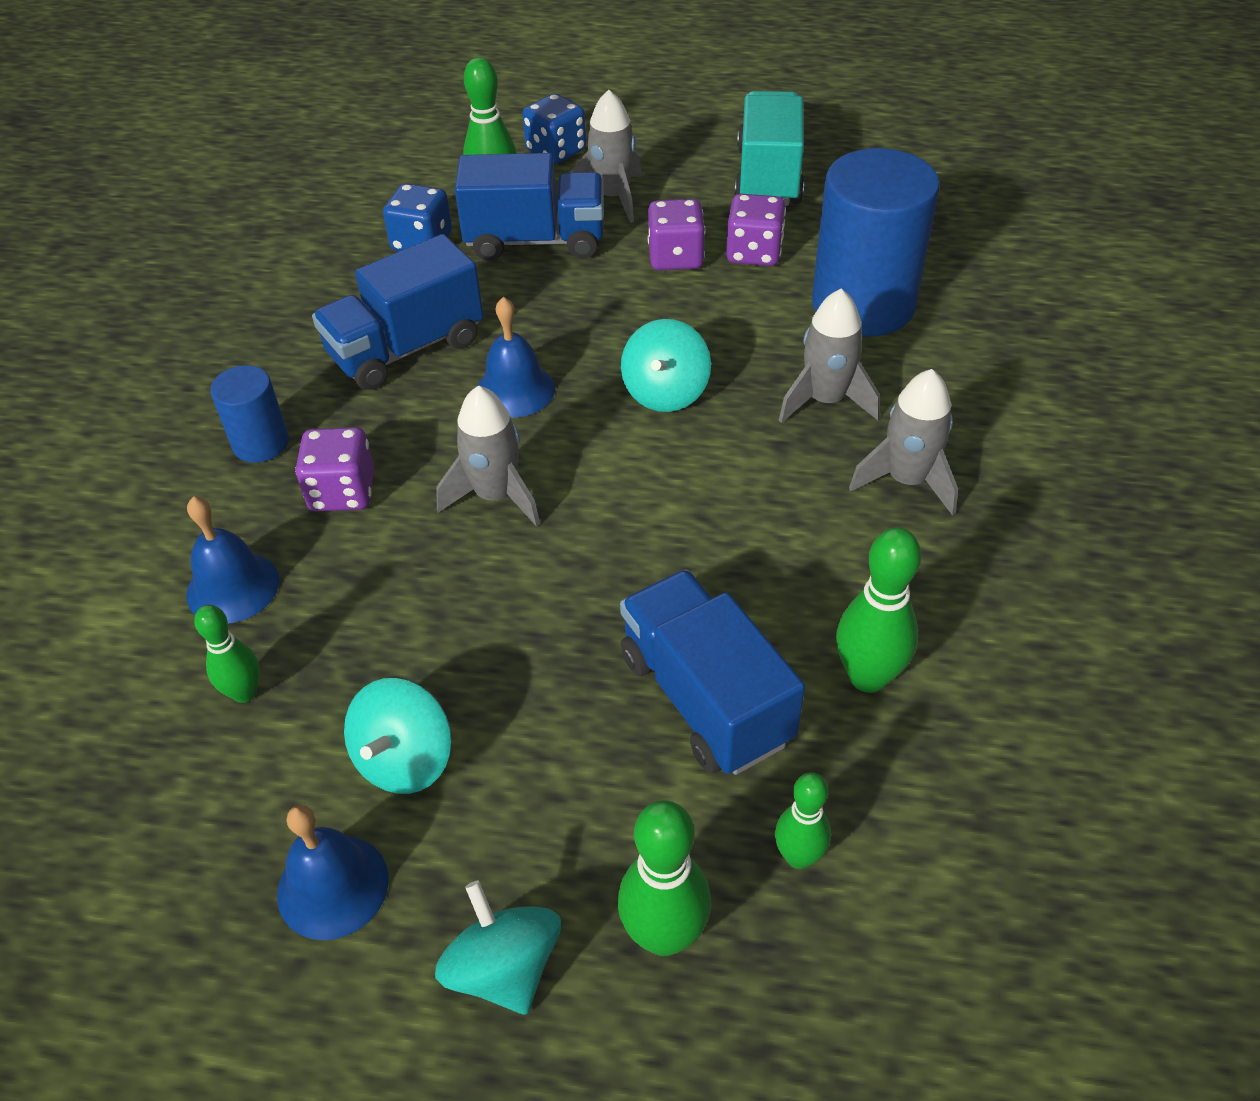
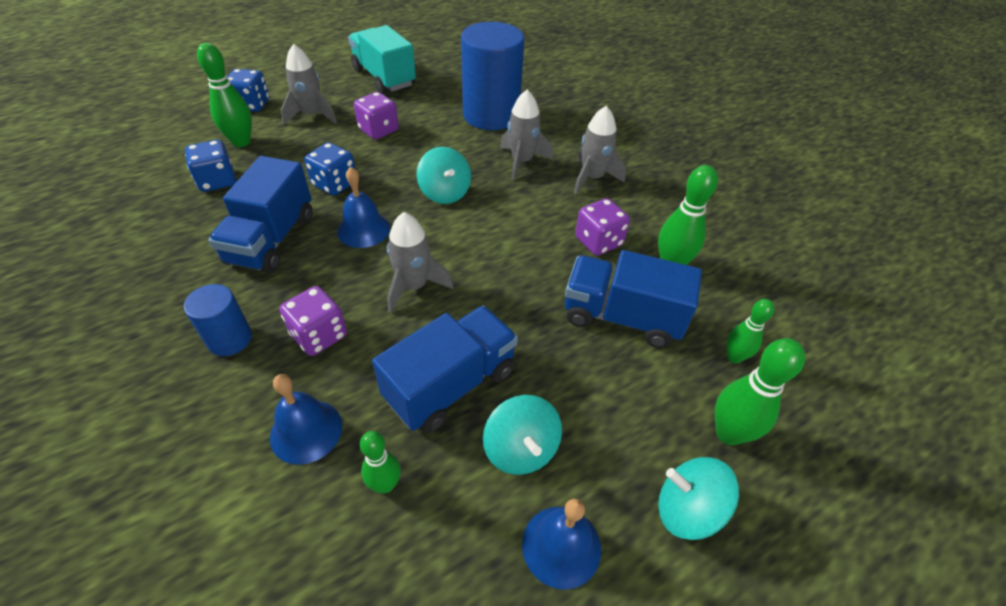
camera: 45 degrees left, 0 degrees up
blue truck [455,153,604,261] -> blue truck moved to [372,306,518,433]
purple dice [726,194,786,266] -> purple dice moved to [575,198,630,256]
none -> blue dice [304,142,356,196]

